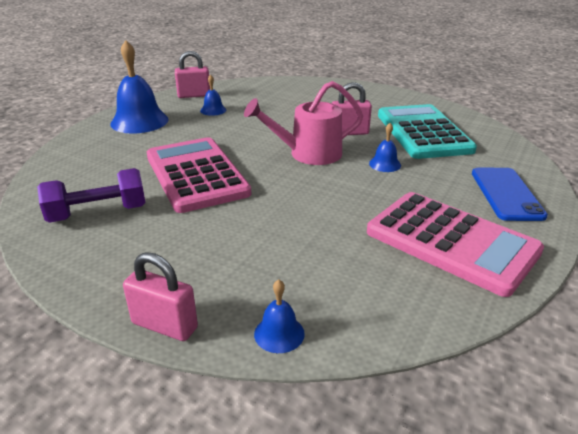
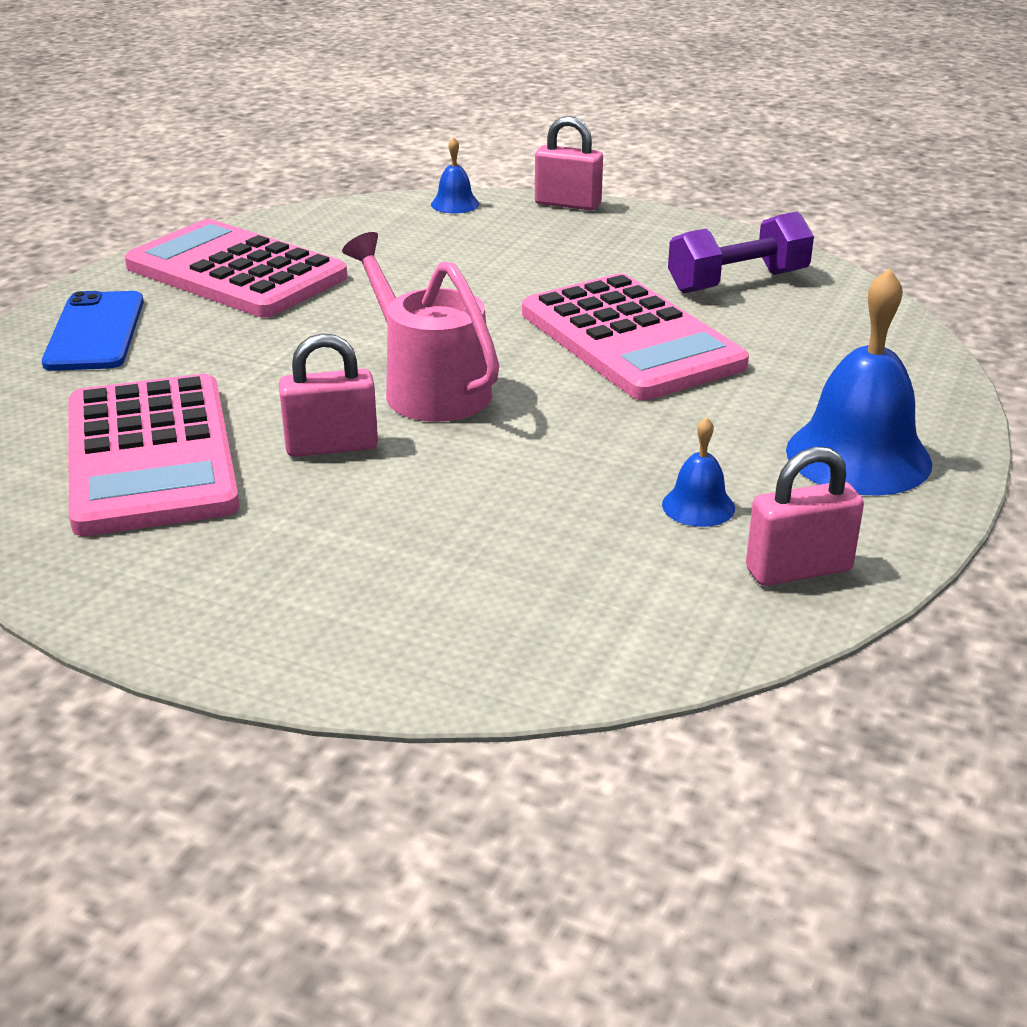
camera: 175 degrees right, 0 degrees up
pink watering can [244,81,363,165] -> pink watering can turned 105 degrees counterclockwise [342,232,499,422]
blue bell [369,123,401,172] -> none
turquoise calculator [378,104,477,159] -> pink calculator [68,374,240,536]

